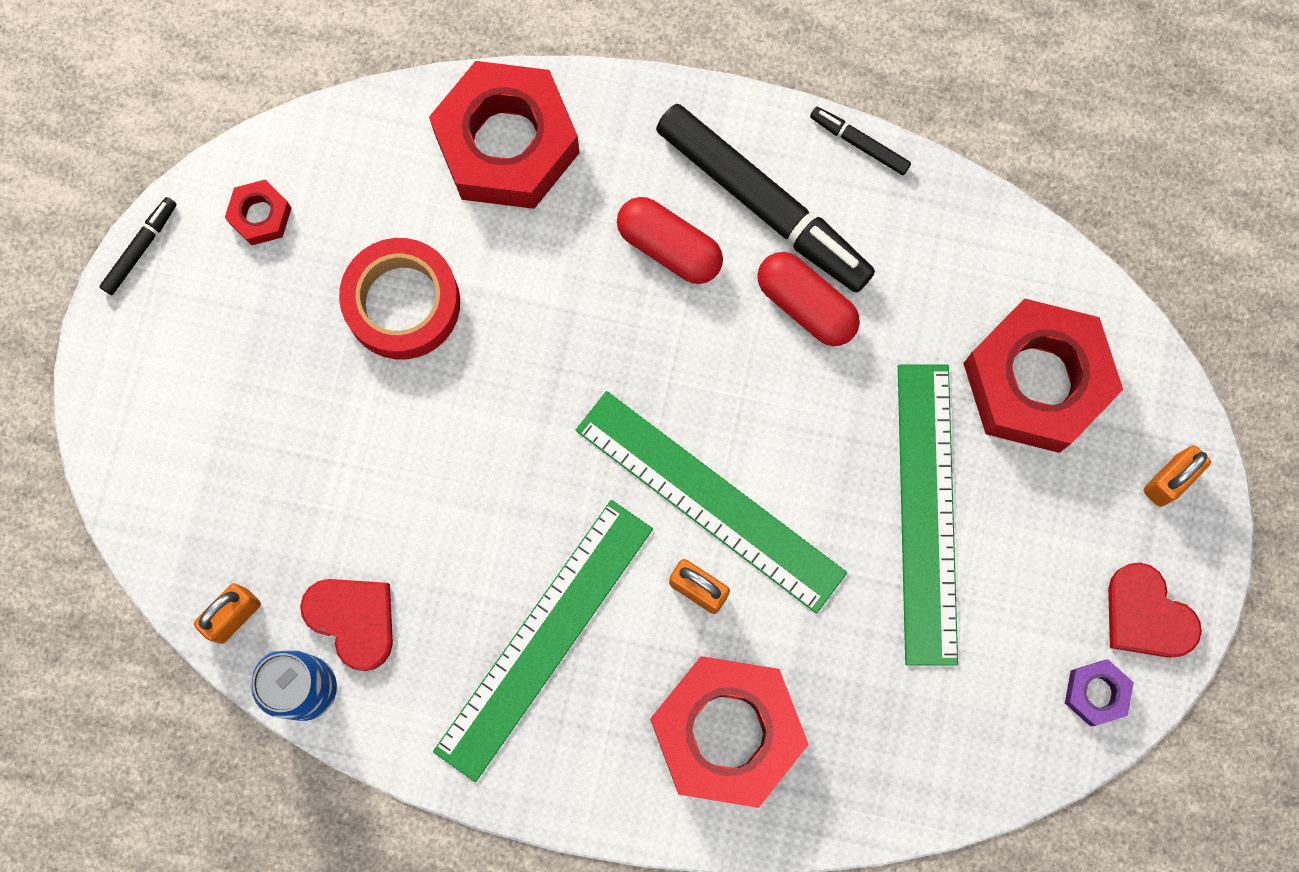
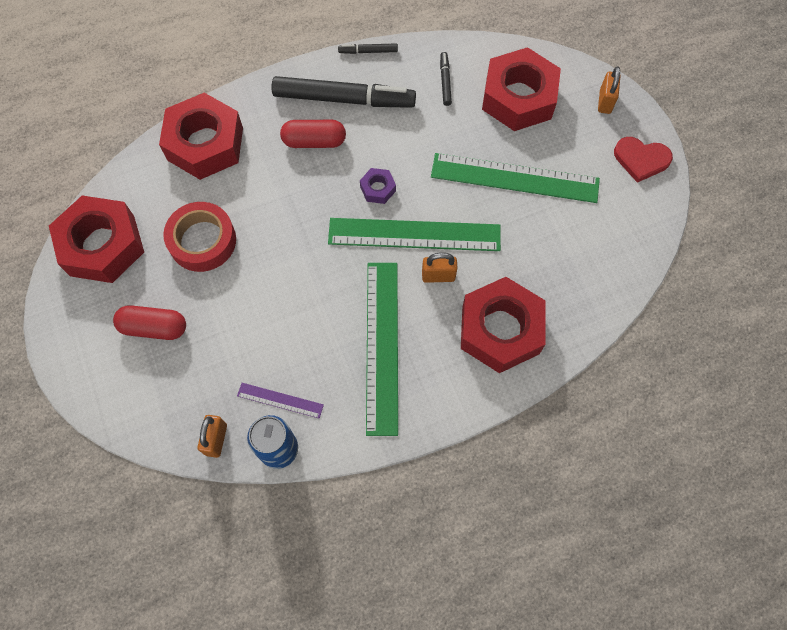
camera: 35 degrees left, 10 degrees down
black marker [99,197,177,295] -> black marker moved to [440,52,452,106]
red nut [225,180,292,246] -> red nut [49,195,144,283], size x2.32
red heart [300,579,393,671] -> purple ruler [237,383,324,419]
red capsule [757,252,860,346] -> red capsule moved to [113,305,186,340]
green ruler [898,365,958,666] -> green ruler turned 45 degrees counterclockwise [431,153,600,203]
purple nut [1065,659,1134,726] -> purple nut moved to [360,168,396,204]

